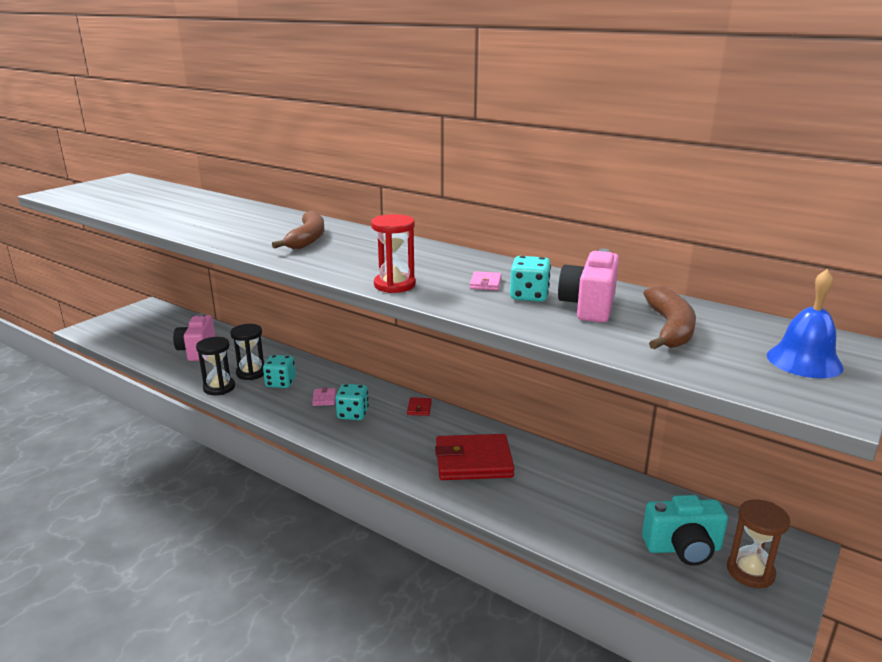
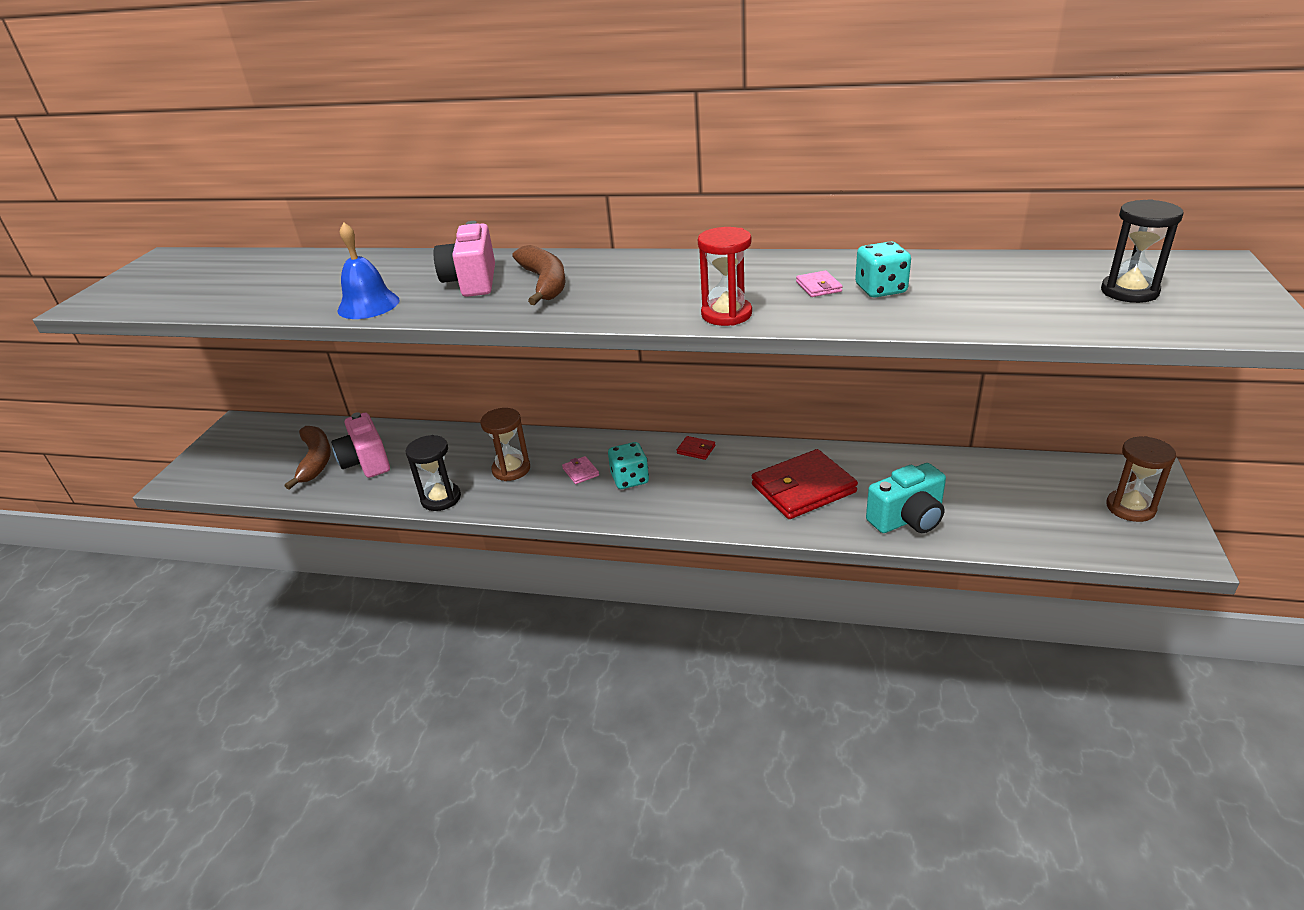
camera: 20 degrees left, 10 degrees up
black hourglass [230,324,264,380] -> black hourglass moved to [1101,199,1184,303]
turquoise dice [263,355,296,388] -> brown hourglass [480,408,530,481]
red wallet [407,397,432,416] -> red wallet turned 45 degrees counterclockwise [677,436,715,460]
pink camera [558,249,619,323] -> pink camera moved to [433,221,495,297]
turquoise camera [642,495,728,566] -> turquoise camera moved to [866,463,946,533]
brown banana [643,286,696,349] -> brown banana moved to [285,426,331,490]
blue bell [767,269,844,378] -> blue bell moved to [338,222,400,319]

